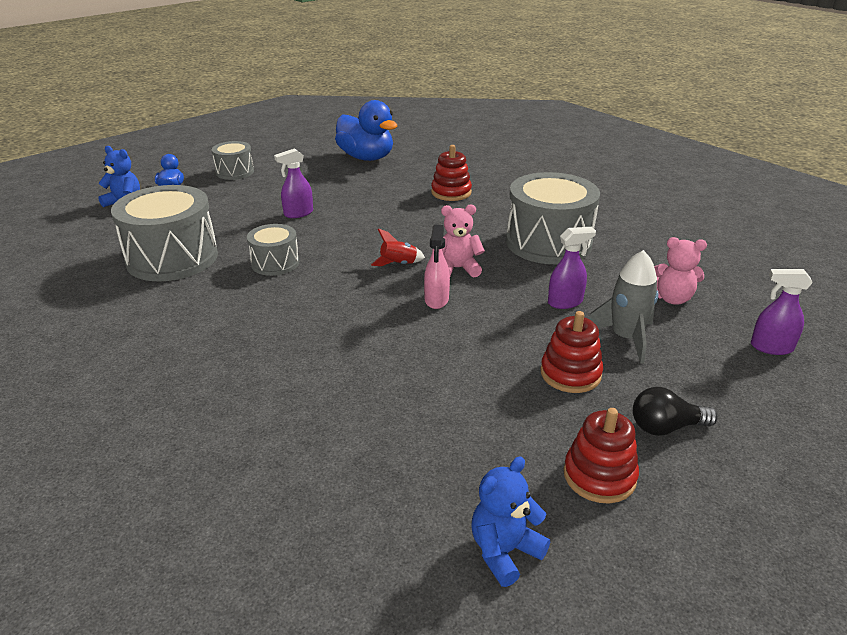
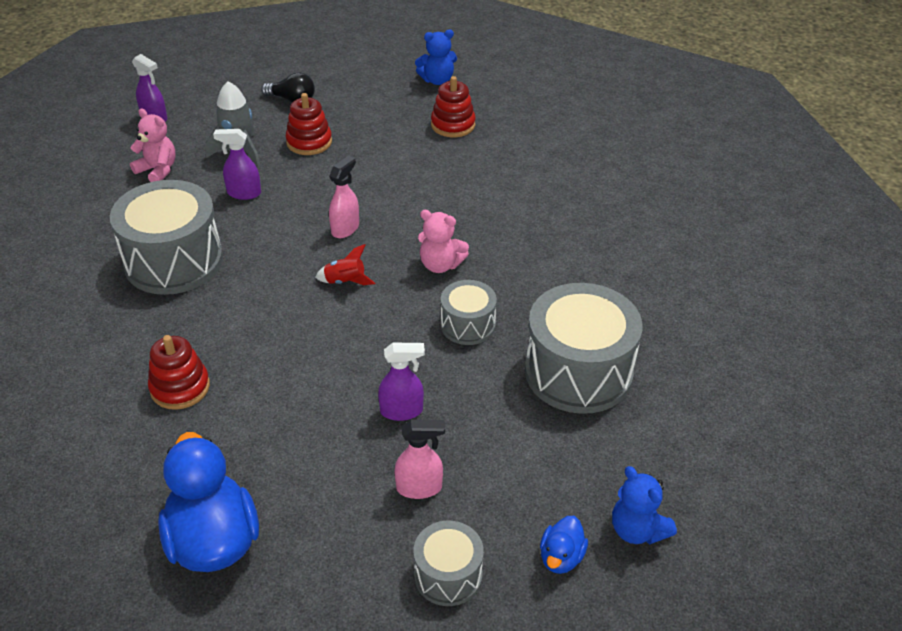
camera: 155 degrees left, 10 degrees up
pink teddy bear [441,205,485,277] -> pink teddy bear moved to [418,210,469,273]
red stacking toy [563,408,639,503] -> red stacking toy moved to [431,76,476,137]
none -> pink spray bottle [394,419,445,499]

